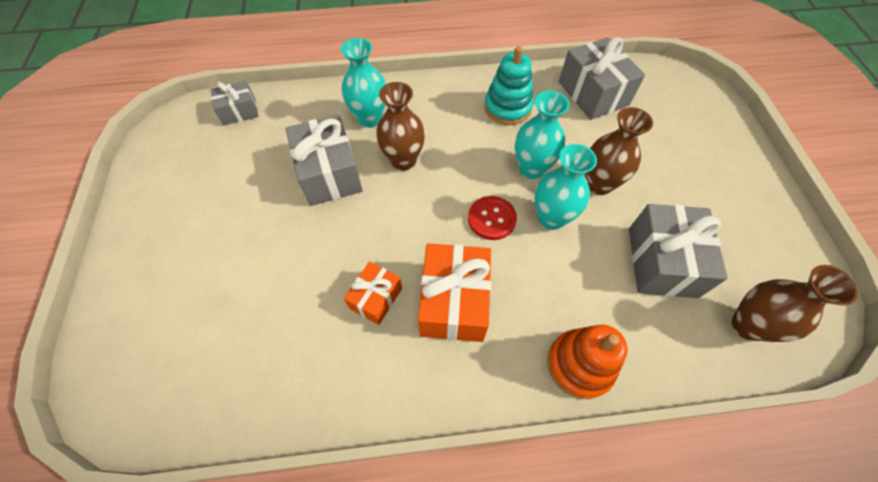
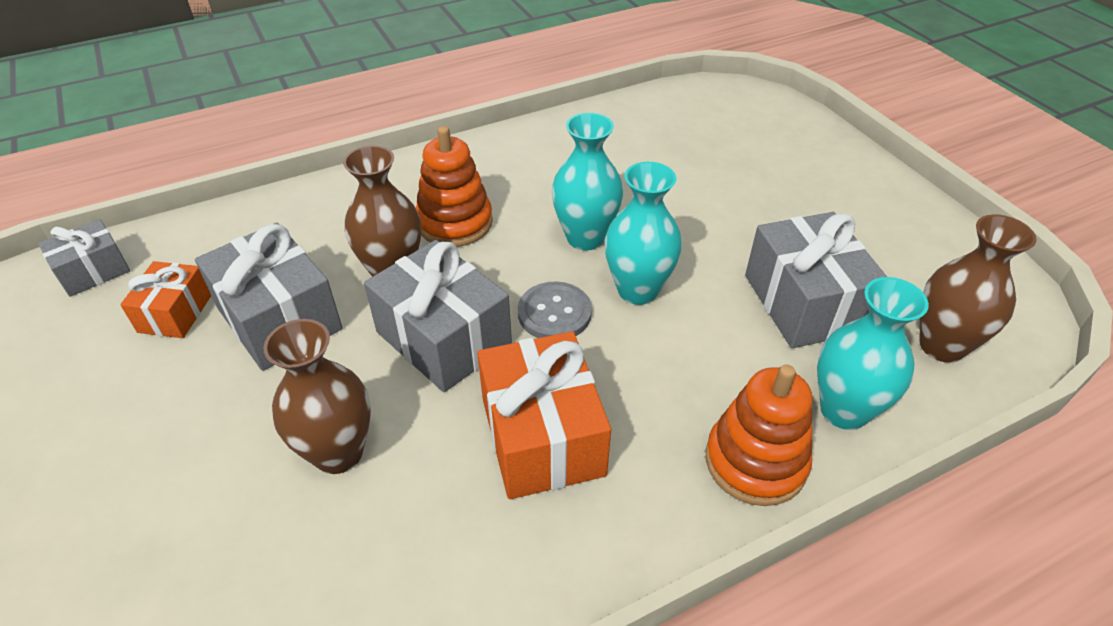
camera: 20 degrees left, 15 degrees down
turquoise vase [341,38,386,128] -> turquoise vase moved to [817,277,929,430]
orange gift [344,261,402,325] -> orange gift moved to [120,261,211,338]
red button [468,196,517,240] -> grey button [518,282,592,338]
turquoise stacking toy [484,46,534,125] -> none
grey gift [559,37,645,120] -> grey gift moved to [364,240,512,392]
brown vase [586,107,653,195] -> brown vase moved to [263,319,371,474]
none -> orange stacking toy [416,126,493,247]

